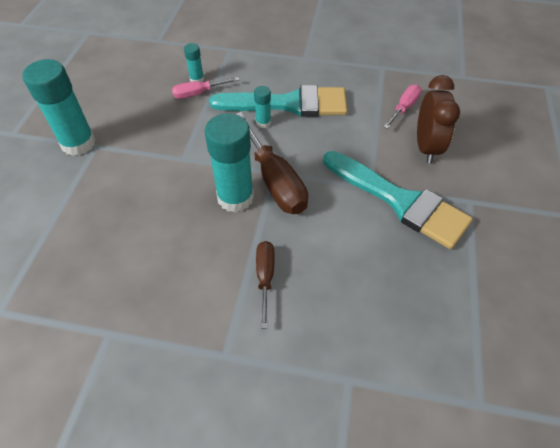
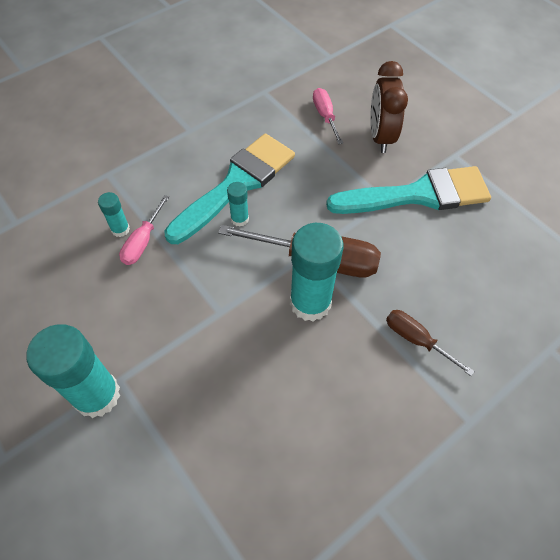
camera: 50 degrees left, 5 degrees up
brown clock [417,75,460,163] -> brown clock turned 135 degrees counterclockwise [370,61,408,153]

